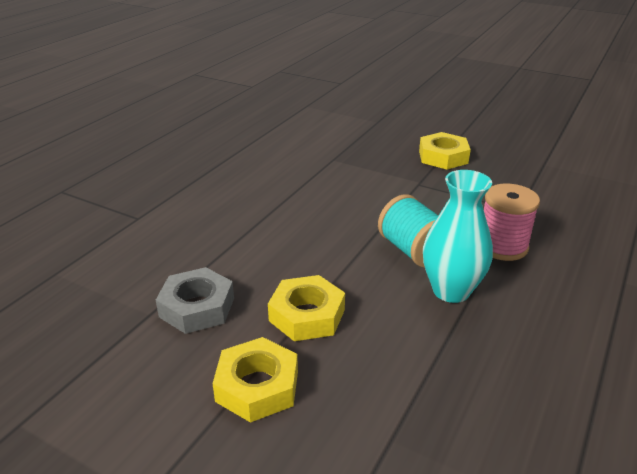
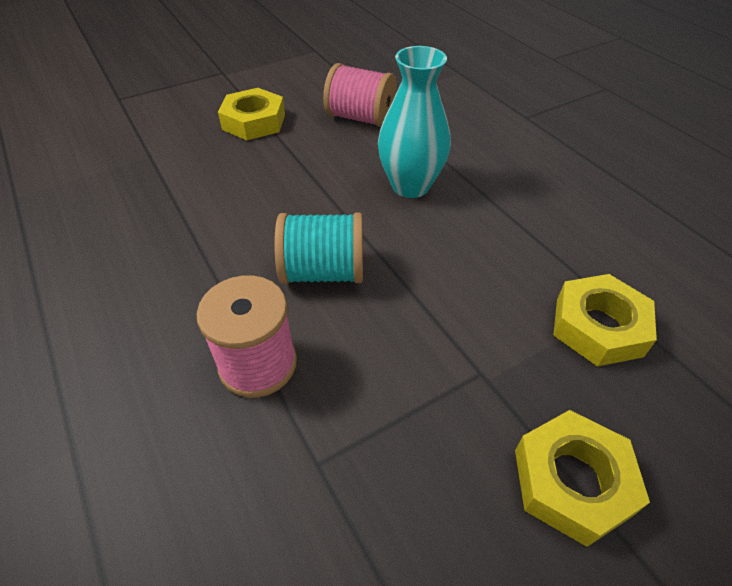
camera: 120 degrees right, 15 degrees up
grey nut [156,267,234,334] -> pink spool [323,63,397,127]
yellow nut [268,275,345,341] -> yellow nut moved to [553,274,657,367]
turquoise vase [423,170,493,303] -> turquoise vase moved to [378,46,451,198]

